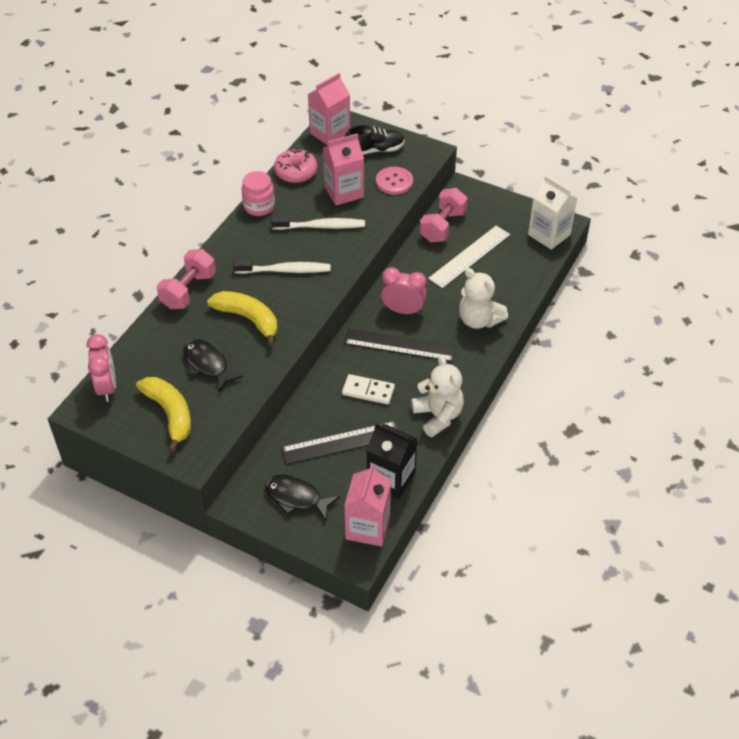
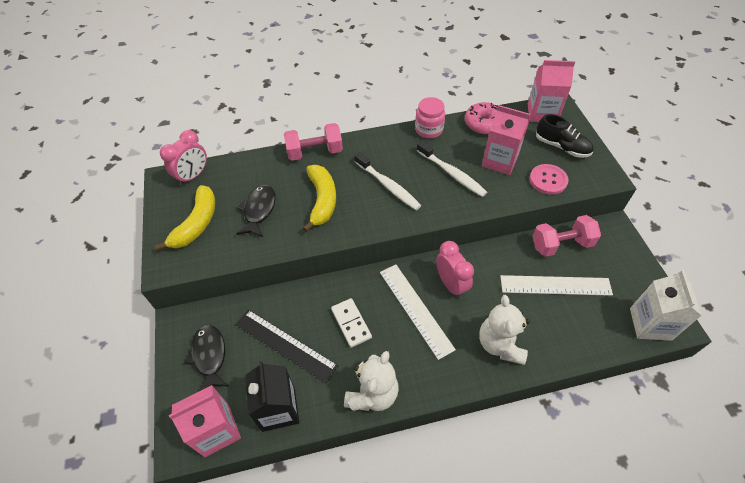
camera: 50 degrees right, 5 degrees up
black ruler [344,329,457,362] -> white ruler [380,264,456,360]

